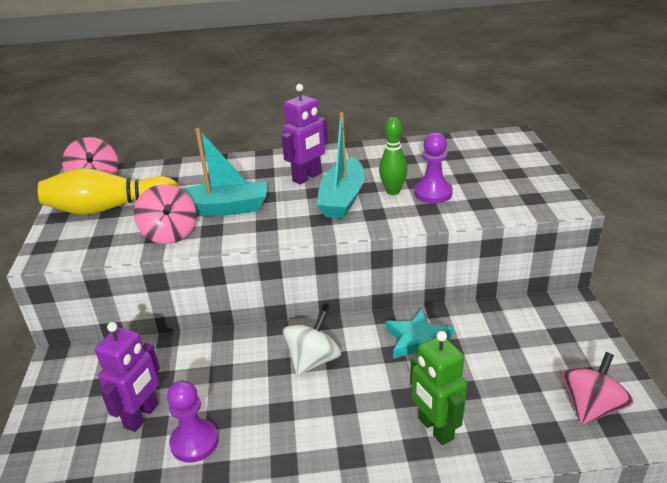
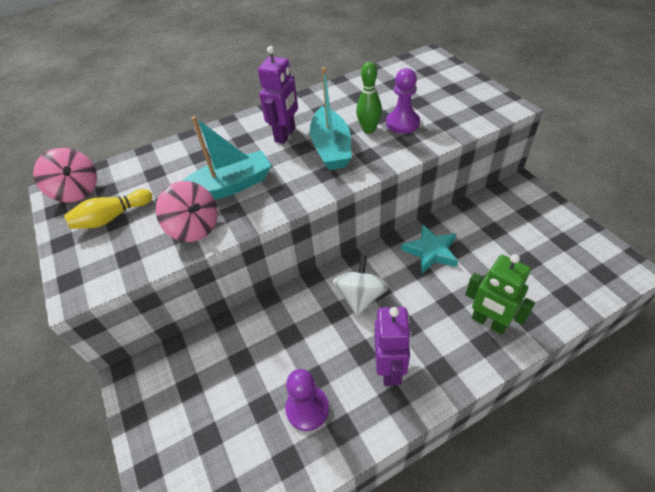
camera: 20 degrees left, 15 degrees up
yellow bowling pin [38,168,179,215] -> yellow bowling pin [64,189,152,229], size x0.61
purple robot [95,322,160,432] -> purple robot moved to [375,307,411,386]
pink spinning top [561,352,634,425] -> none

